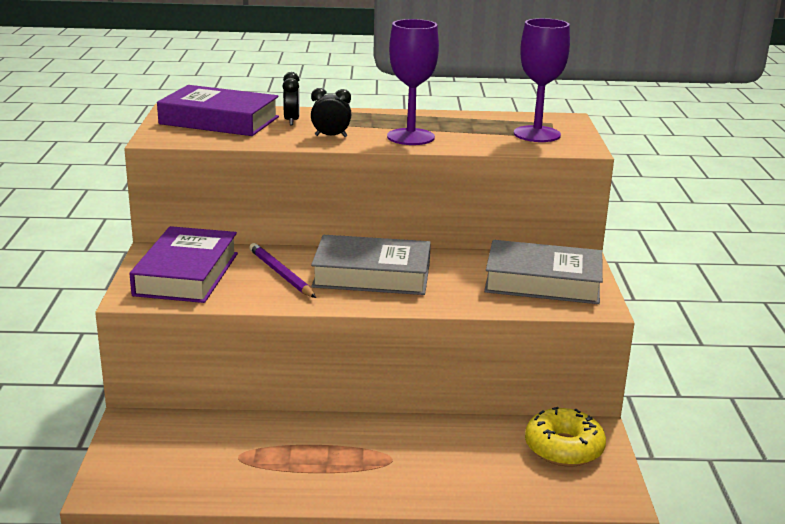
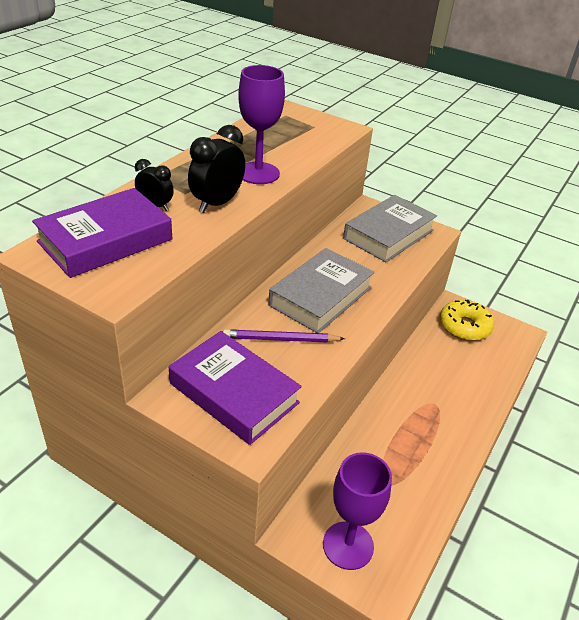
camera: 60 degrees left, 15 degrees up
black clock [311,88,351,137] -> black clock [188,125,245,213], size x1.63
purple goblet [514,18,570,142] -> purple goblet moved to [323,452,392,570]

